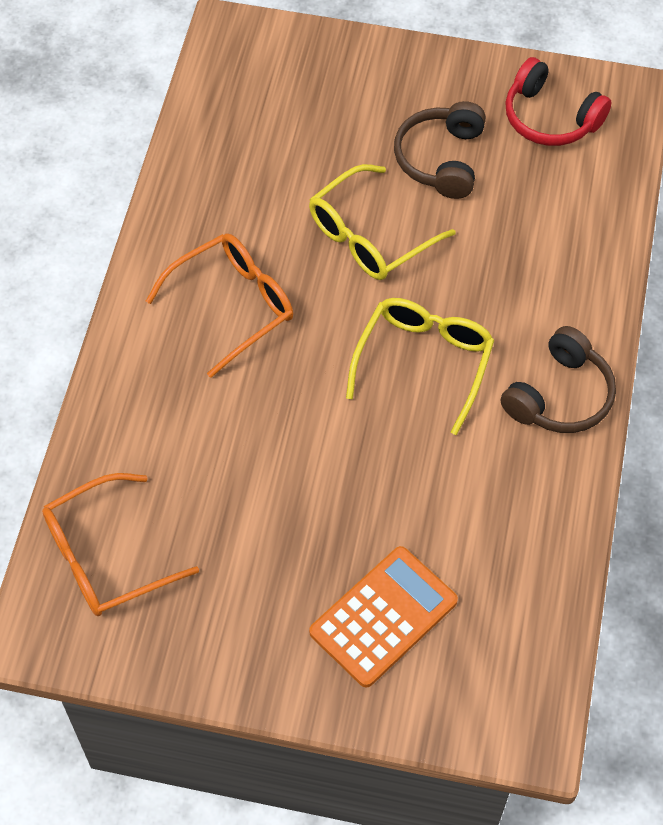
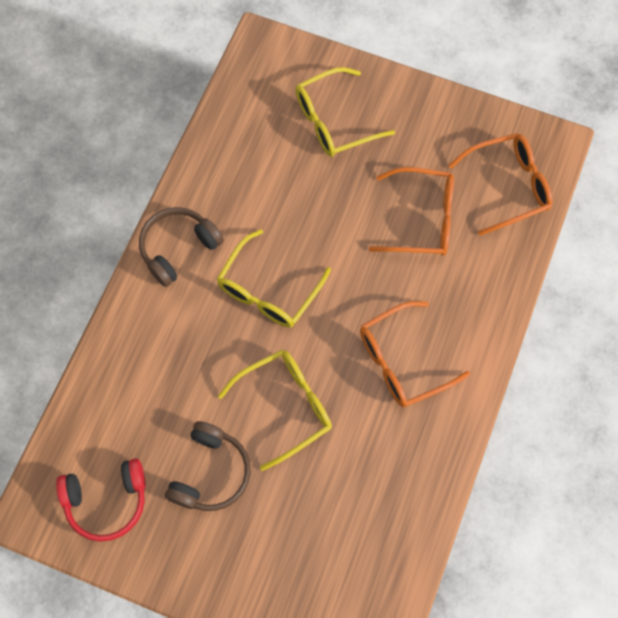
camera: 170 degrees left, 10 degrees up
orange calculator [309,546,458,688] -> yellow glasses [296,67,395,157]
red headphones [505,57,612,146] -> red headphones turned 120 degrees clockwise [56,458,146,542]
none -> orange glasses [369,167,454,256]

